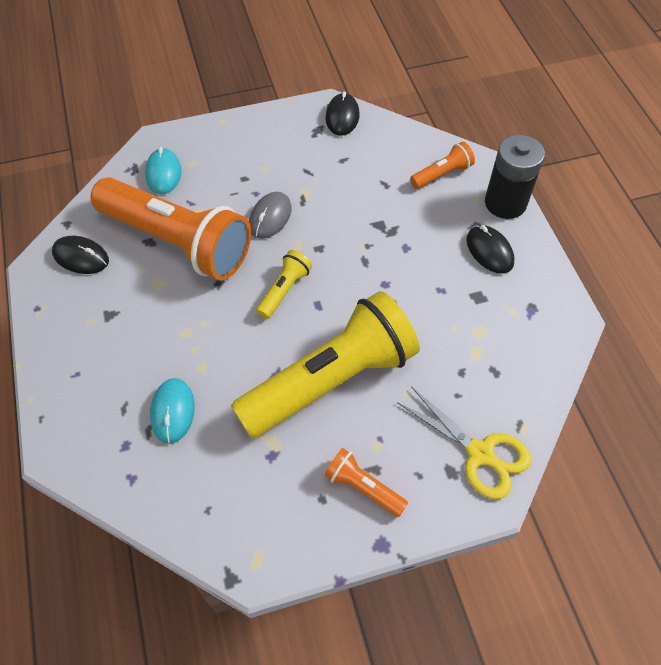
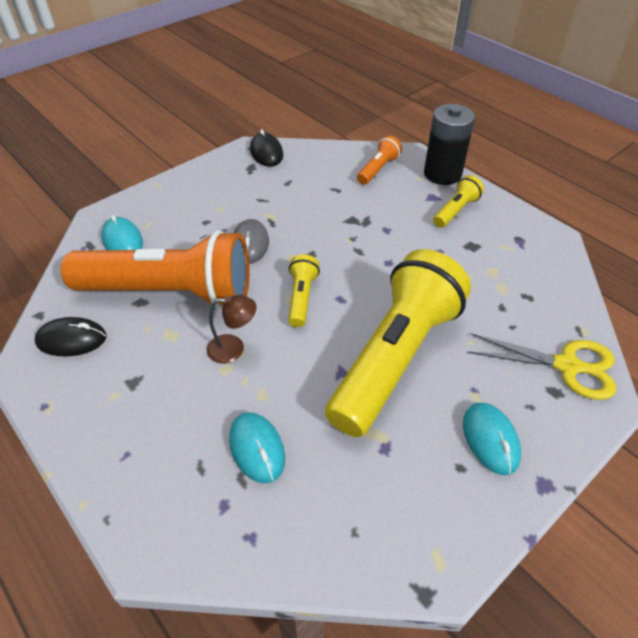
camera: 25 degrees left, 10 degrees down
orange flashlight [324,448,408,517] -> turquoise mouse [463,403,521,475]
black mouse [466,225,514,274] -> yellow flashlight [433,175,484,228]
none -> brown lamp [207,295,257,364]

